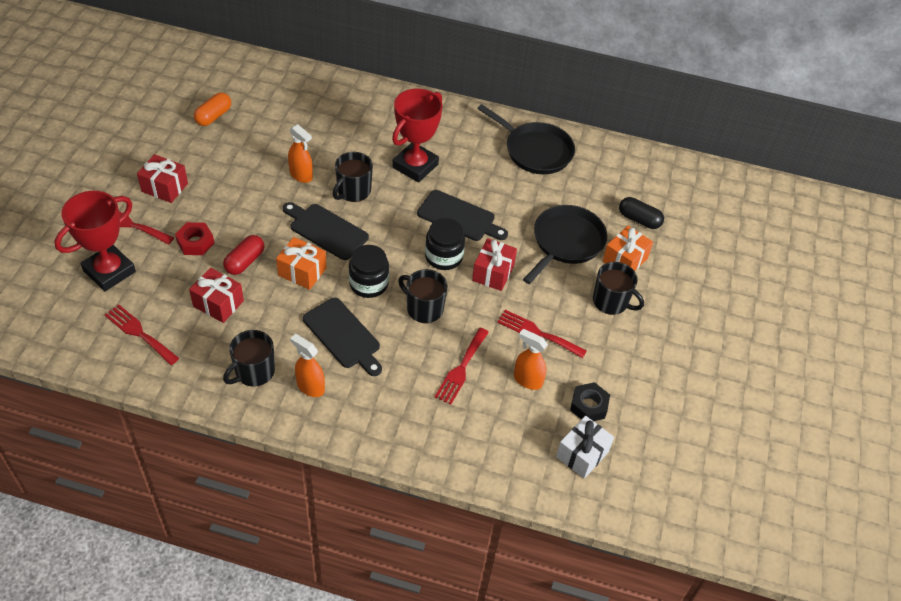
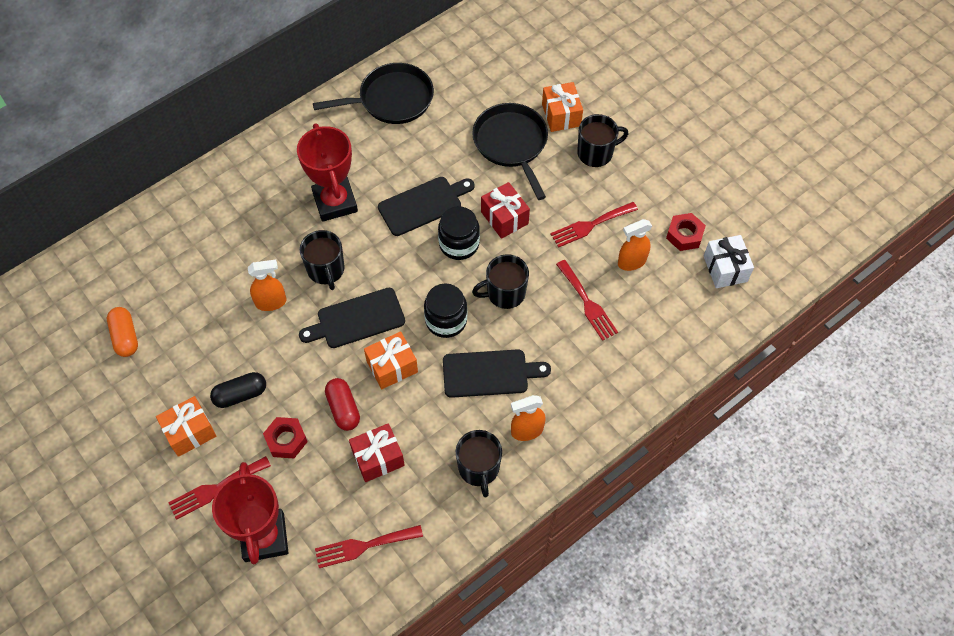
camera: 50 degrees left, 10 degrees up
red gift [137,154,188,203] -> orange gift [156,396,216,457]
black nut [570,382,610,421] -> red nut [666,213,706,251]
black capsule [619,197,664,229] -> black capsule moved to [210,372,266,408]

